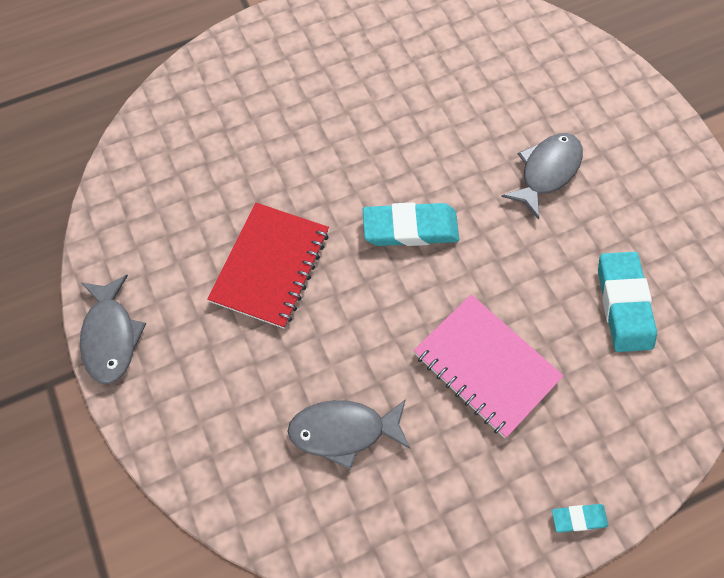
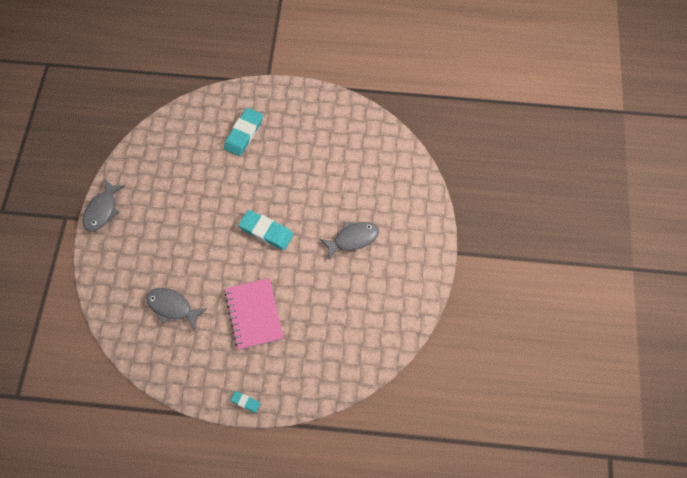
camera: 30 degrees right, 0 degrees up
red notebook [207,202,329,329] -> none
turquoise eraser [598,252,657,352] -> turquoise eraser moved to [224,108,263,156]

